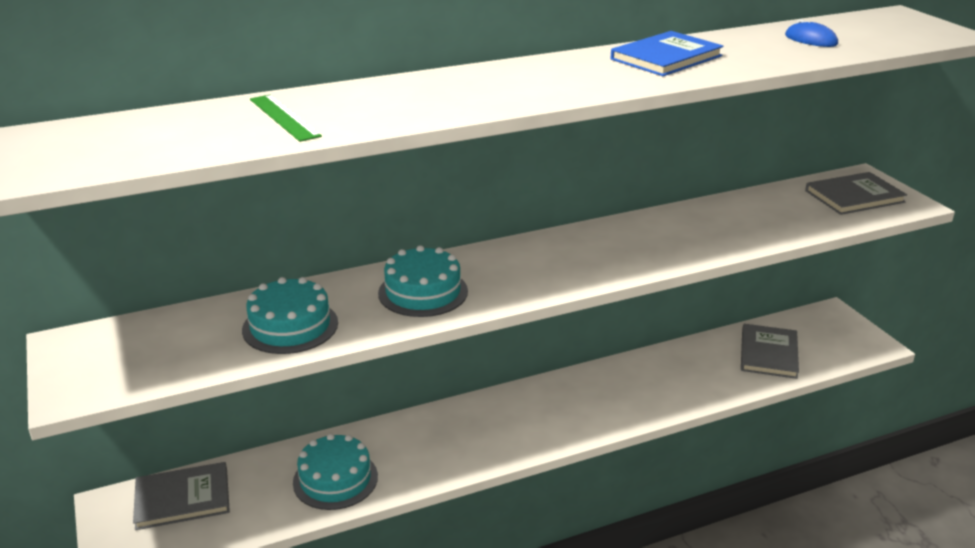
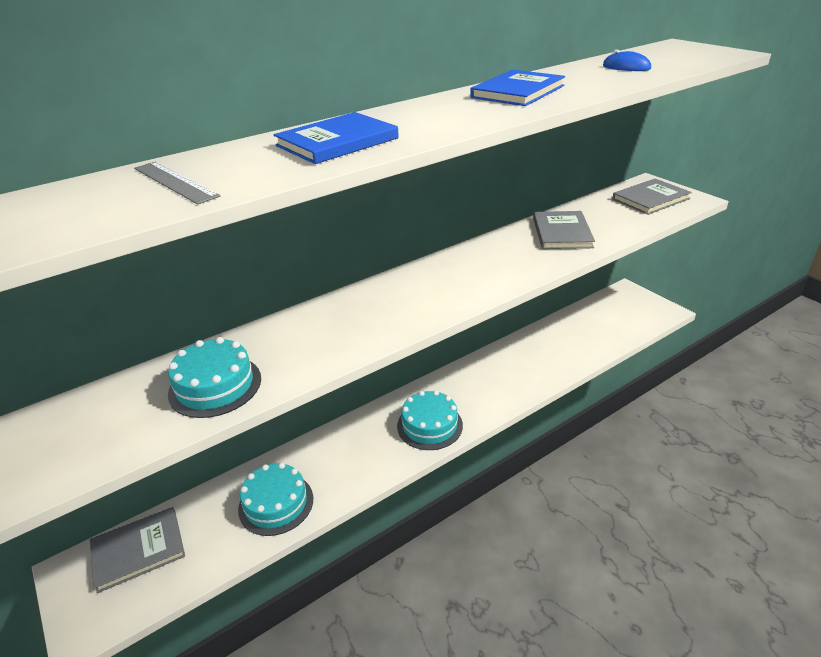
camera: 10 degrees left, 5 degrees up
green ruler [250,94,322,142] -> grey ruler [134,161,220,205]
turquoise cake [378,245,468,317] -> turquoise cake moved to [397,390,463,450]
grey book [741,324,799,379] -> grey book moved to [533,211,595,249]
none -> blue book [274,112,399,164]

